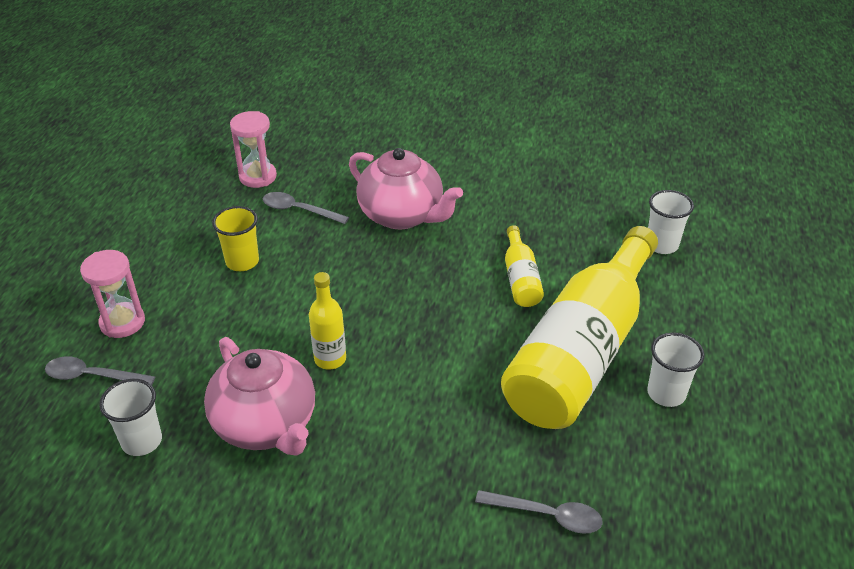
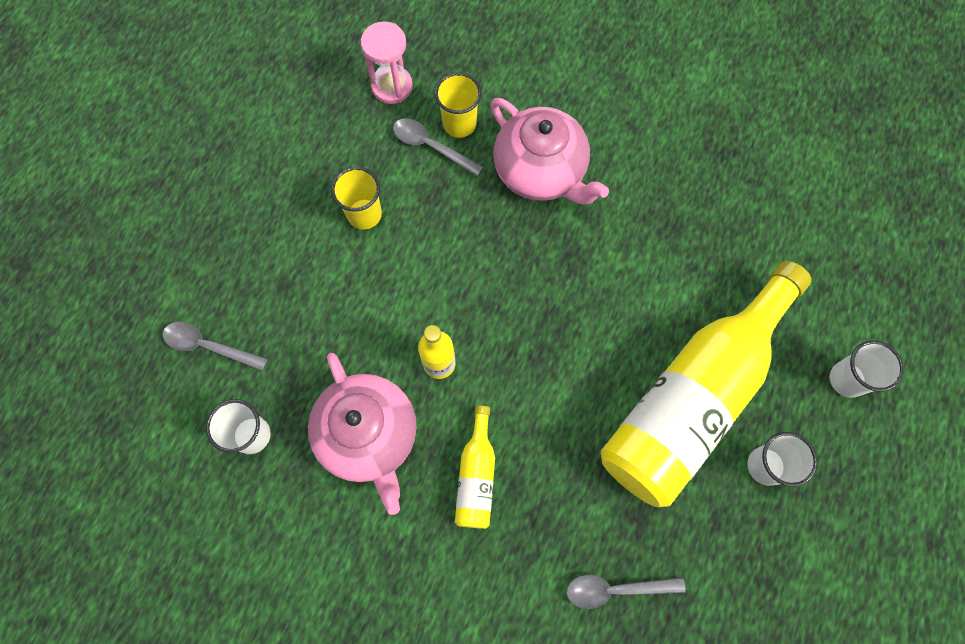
camera: 10 degrees right, 30 degrees up
pink hourglass [80,250,145,338] -> none
grey spoon [475,490,603,534] -> grey spoon turned 150 degrees clockwise [566,575,686,609]
yellow bottle [505,225,544,307] -> yellow bottle moved to [455,405,495,529]
white cup [648,190,694,254] -> white cup moved to [830,340,904,398]
none -> yellow cup [435,72,482,138]

